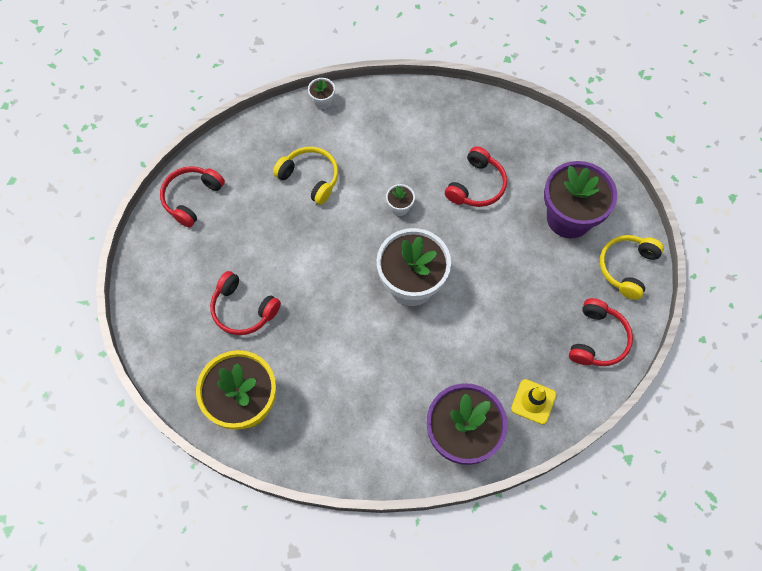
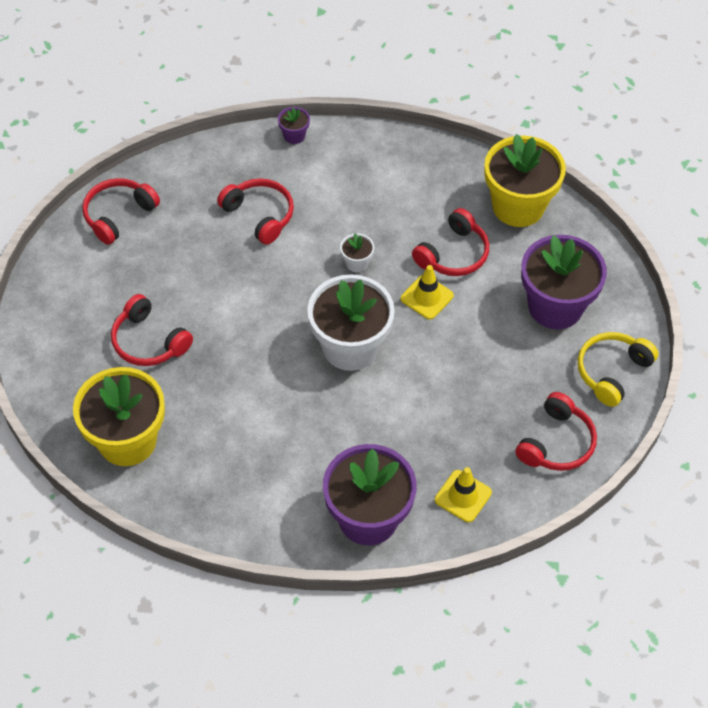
camera: 10 degrees right, 10 degrees down
yellow headphones [273,147,338,205] -> red headphones [217,178,294,245]
white flower pot [308,78,335,109] -> purple flower pot [278,107,310,144]
none -> yellow traffic cone [401,265,454,320]
none -> yellow flower pot [484,134,566,227]

